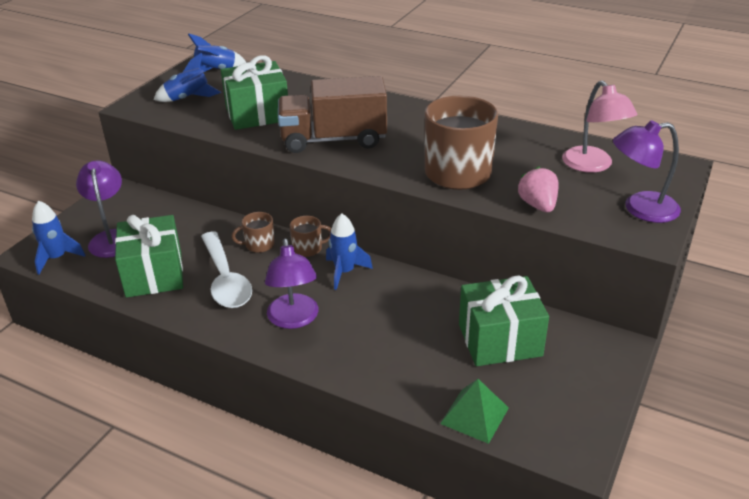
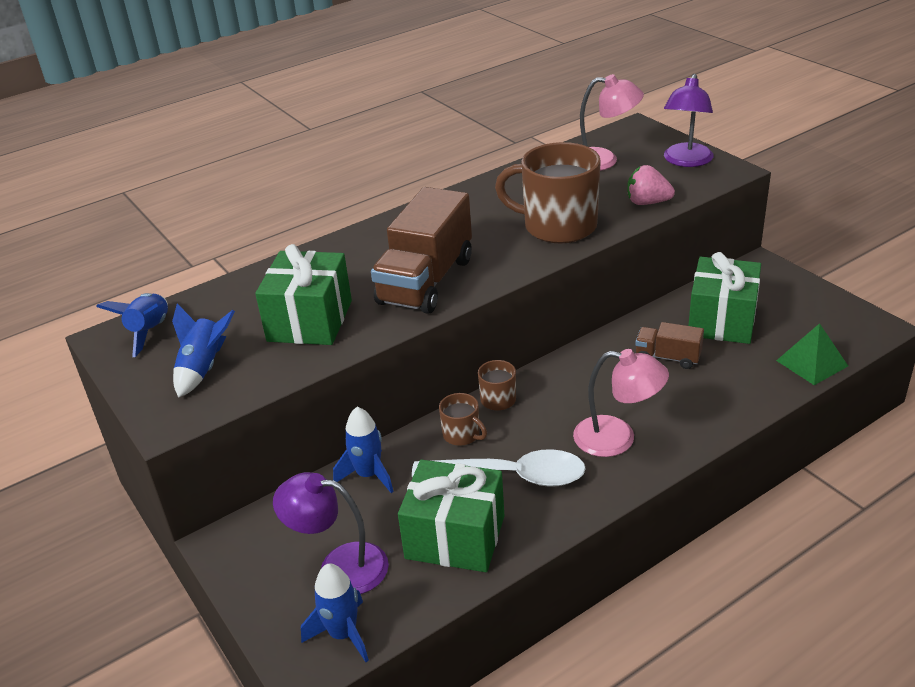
camera: 60 degrees left, 0 degrees up
brown mug [231,212,275,253] -> brown mug turned 60 degrees counterclockwise [439,393,487,446]
purple lamp [265,238,319,329] -> pink lamp [573,349,669,457]
blue rocket [326,213,373,290] -> blue rocket moved to [333,407,394,493]
none -> brown truck [635,322,704,369]

